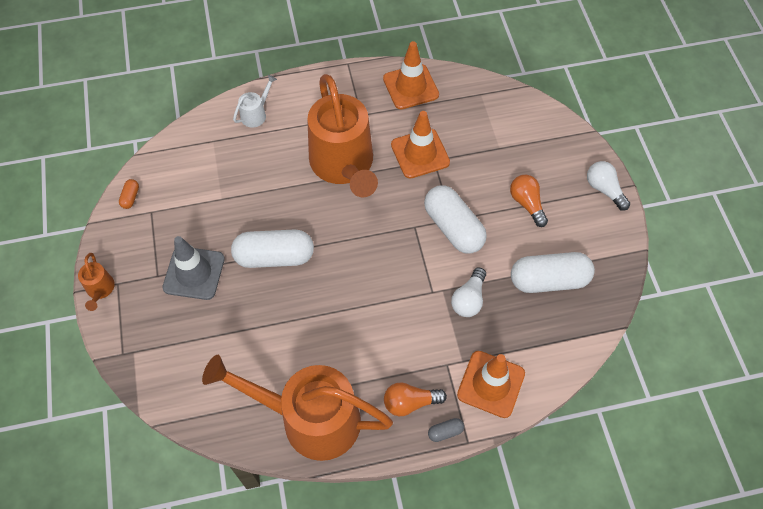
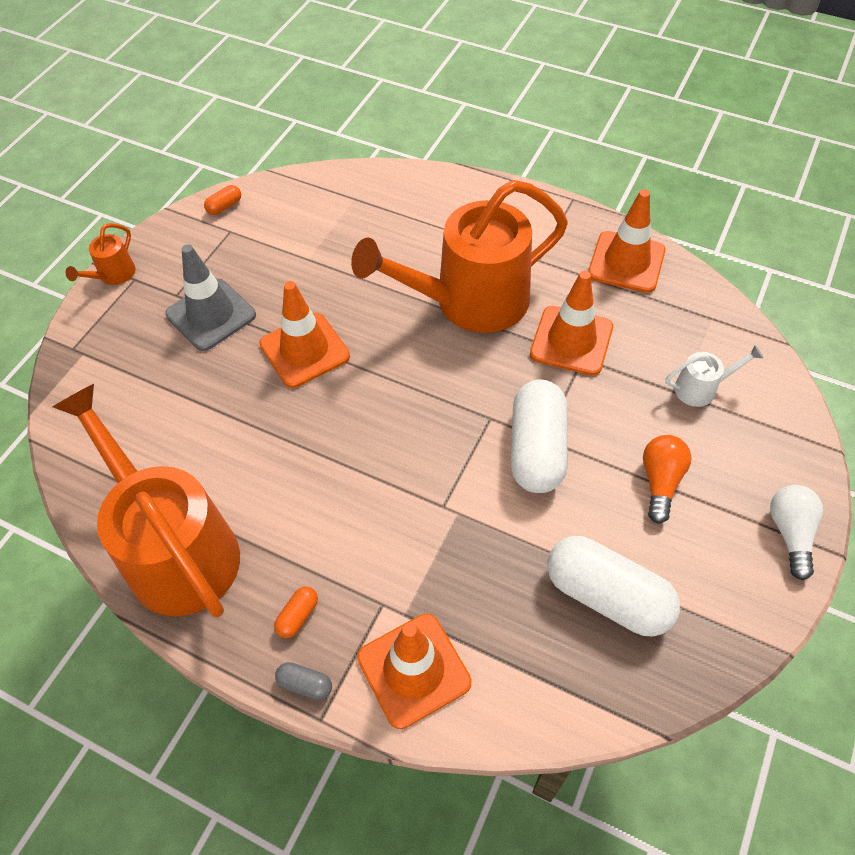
camera: 40 degrees right, 5 degrees down
white capsule [231,229,314,268] -> orange traffic cone [259,281,350,388]
white watering can [233,75,277,127] -> white watering can moved to [665,345,764,407]
orange watering can [307,74,378,198] -> orange watering can turned 45 degrees clockwise [351,180,568,333]
orange light bulb [384,382,447,416] -> orange capsule [274,586,318,638]
white light bulb [451,267,486,317] -> none

